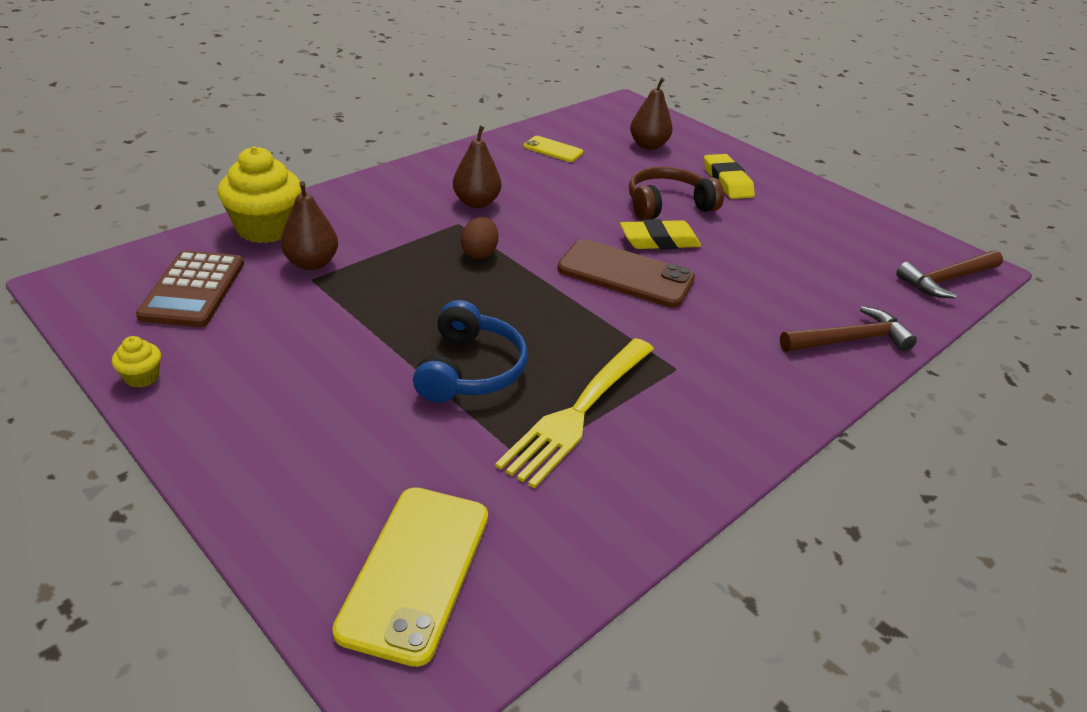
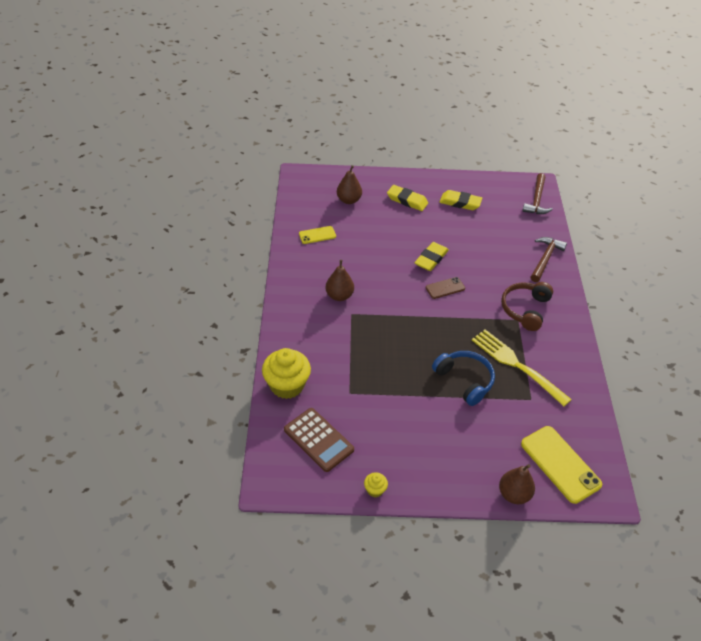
camera: 45 degrees left, 10 degrees up
brown pear [281,181,338,270] -> brown pear moved to [499,464,535,504]
brown egg [461,217,498,259] -> none
yellow fork [495,338,654,489] -> yellow fork turned 150 degrees clockwise [472,330,572,406]
brown phone [557,239,695,308] -> brown phone [426,277,465,299], size x0.55
brown headphones [629,166,724,220] -> brown headphones moved to [501,282,553,331]
none -> yellow eraser [439,190,482,210]

